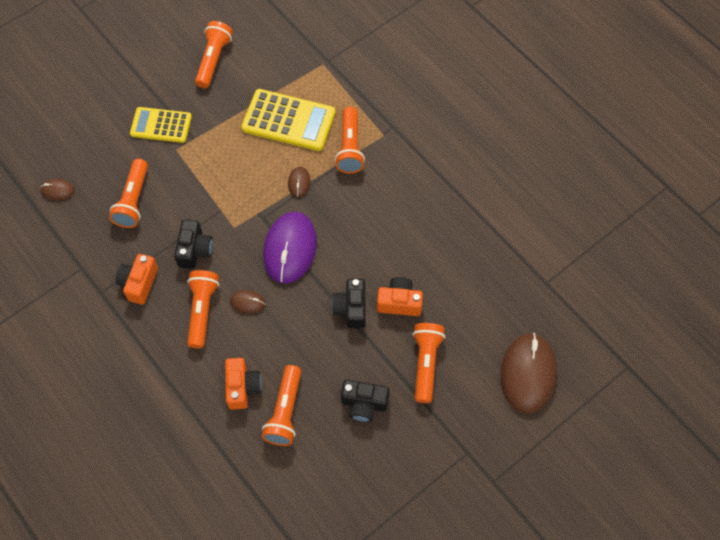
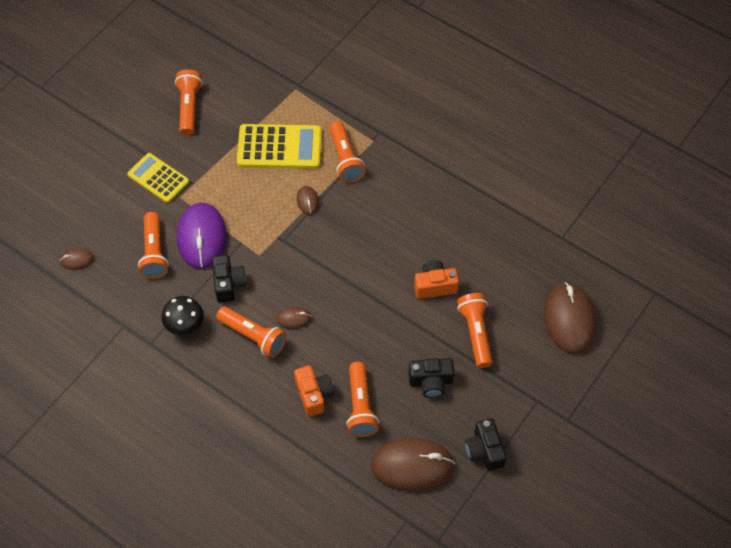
camera: 15 degrees left, 5 degrees down
orange camera [116,254,158,304] -> black mushroom [161,296,204,335]
yellow calculator [130,107,192,143] -> yellow calculator turned 45 degrees clockwise [127,153,189,203]
orange flashlight [187,270,219,348] -> orange flashlight turned 135 degrees clockwise [216,307,287,358]
purple mouse [263,212,317,283] -> purple mouse moved to [177,203,227,269]
black camera [332,279,366,328] -> black camera moved to [465,418,507,471]
none -> brown mouse [371,438,455,492]

